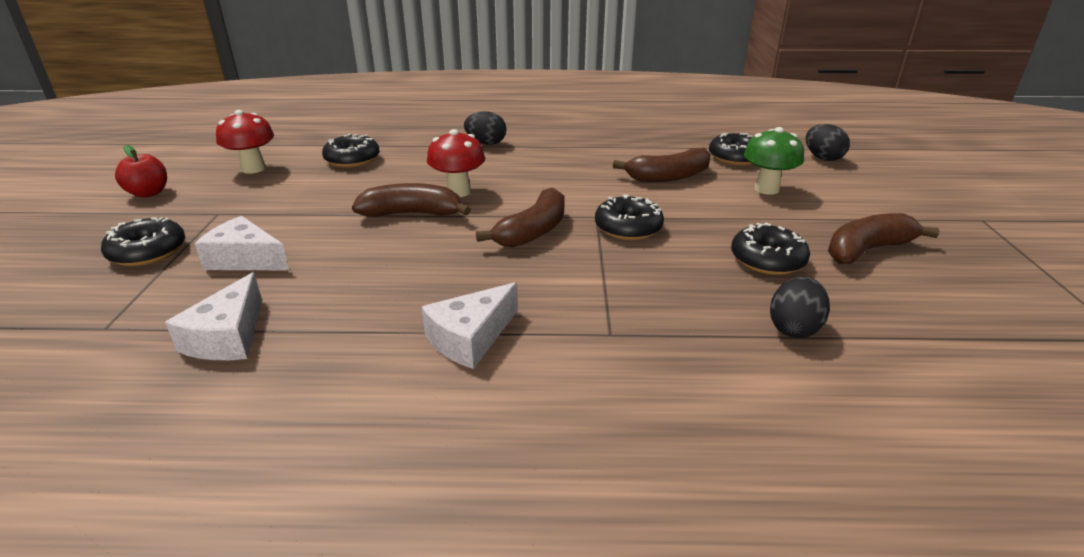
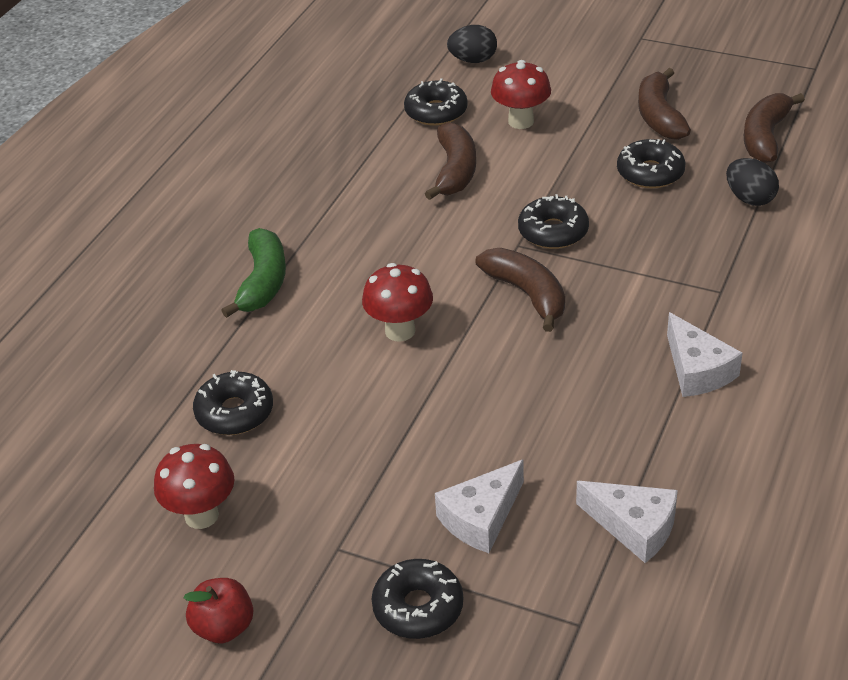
camera: 65 degrees left, 10 degrees up
brown banana [352,183,471,217] -> brown banana moved to [744,93,805,163]
black egg [464,111,506,145] -> green banana [221,228,286,318]
green mushroom [744,127,804,195] -> red mushroom [491,60,551,129]

